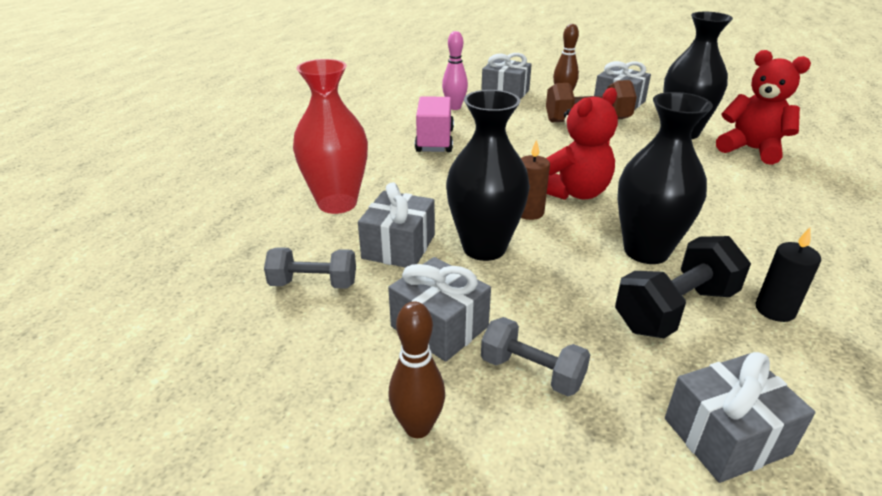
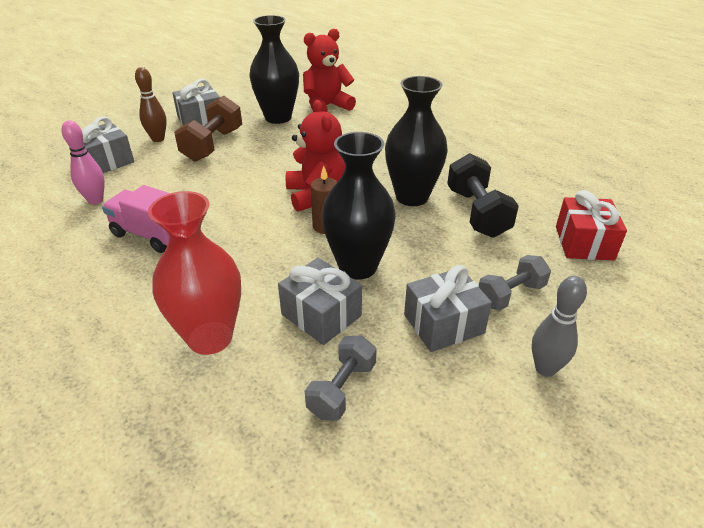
camera: 65 degrees left, 5 degrees up
brown bowling pin [388,301,445,438] -> grey bowling pin [532,276,587,377]
grey gift [665,352,815,483] -> red gift [556,190,627,261]
black candle [755,227,821,322] -> none

